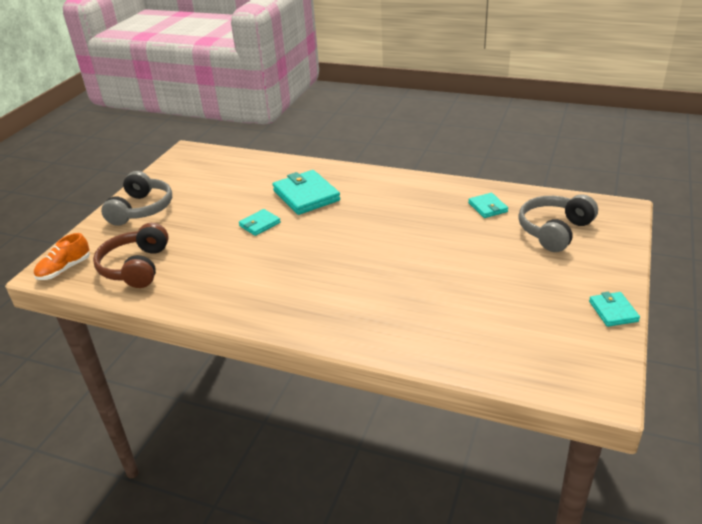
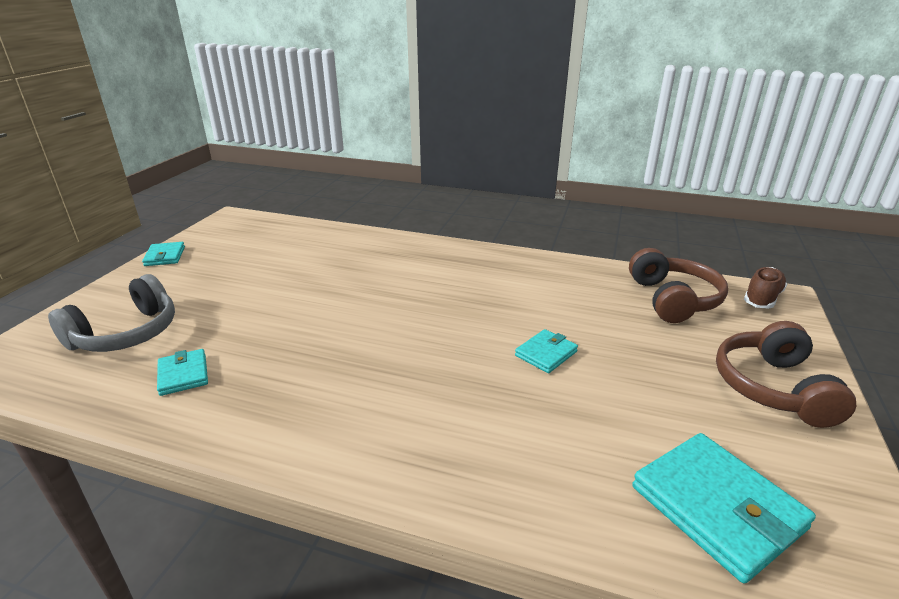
camera: 175 degrees right, 5 degrees down
orange shoe [34,233,90,280] -> brown shoe [744,267,787,309]
grey headphones [101,171,172,226] -> brown headphones [716,321,856,428]
turquoise wallet [273,170,340,215] -> turquoise wallet moved to [632,433,816,583]

